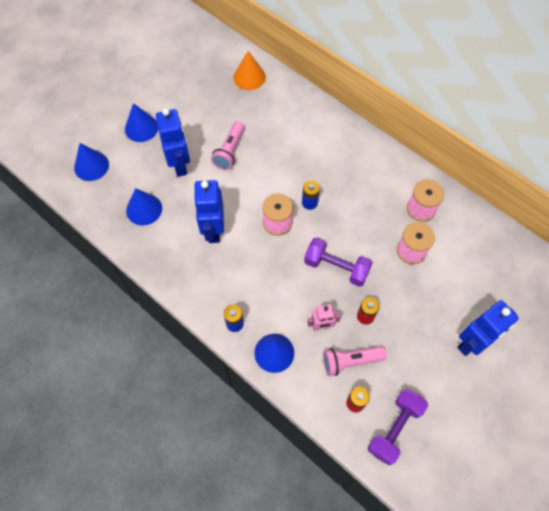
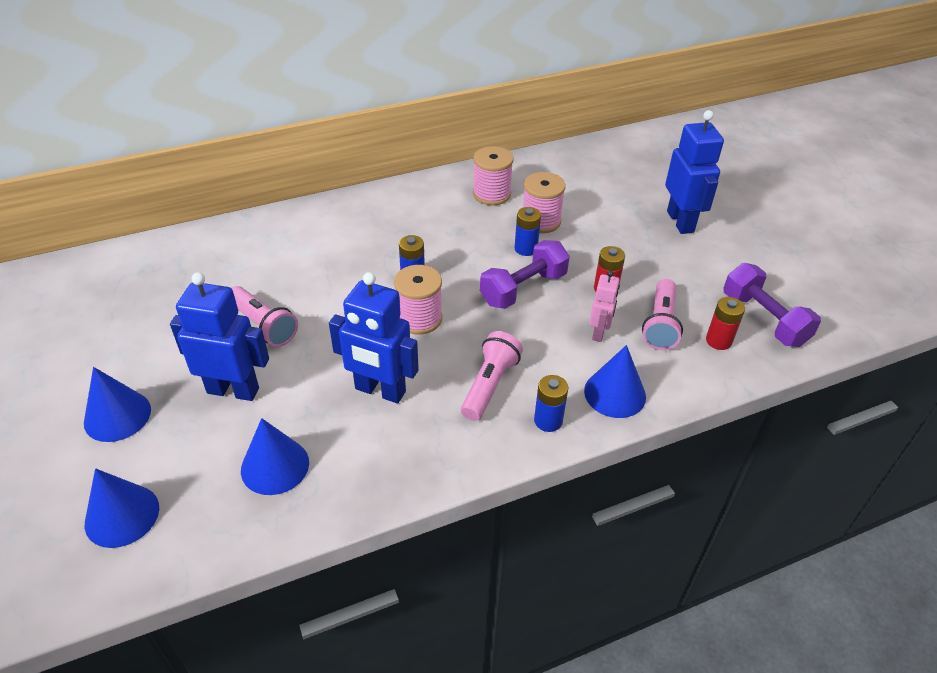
camera: 65 degrees left, 20 degrees down
orange cone [234,51,266,90] -> none
none -> pink flashlight [461,331,523,421]
none -> blue battery [515,207,541,256]

